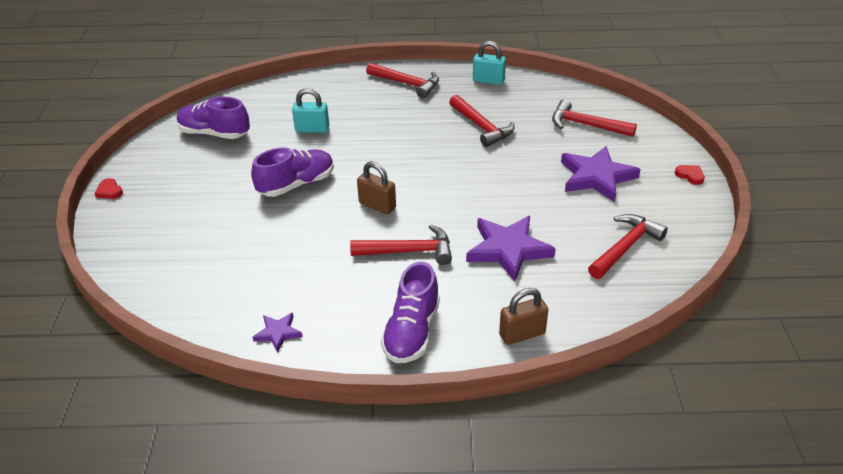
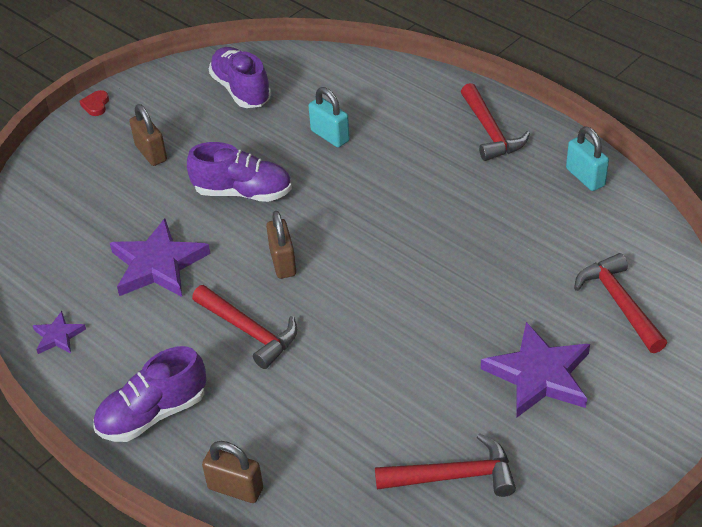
camera: 45 degrees right, 5 degrees up
red hammer [449,95,514,147] -> none
purple star [466,216,556,281] -> purple star moved to [110,218,210,297]
red heart [675,165,705,185] -> none
none -> brown padlock [130,104,167,166]

